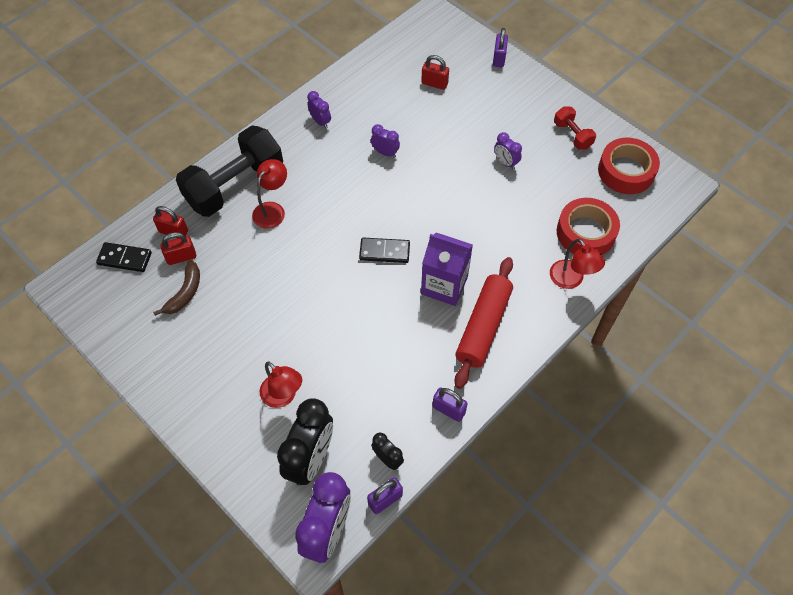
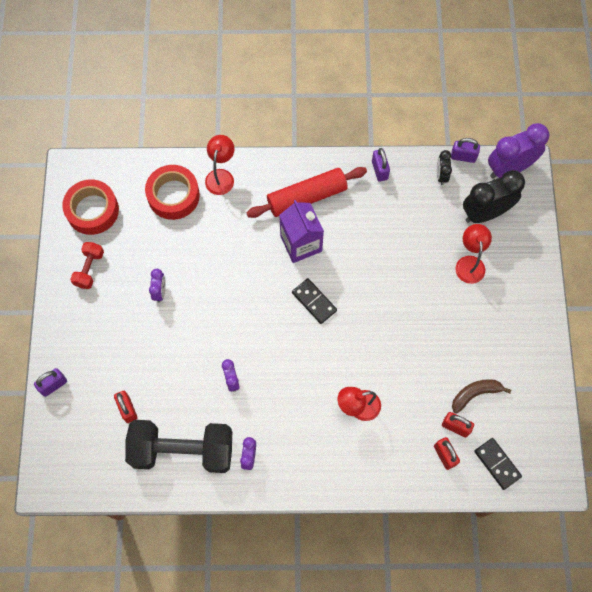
camera: 135 degrees left, 10 degrees up
black dumbbell [176,125,283,217] -> black dumbbell moved to [125,420,232,473]

